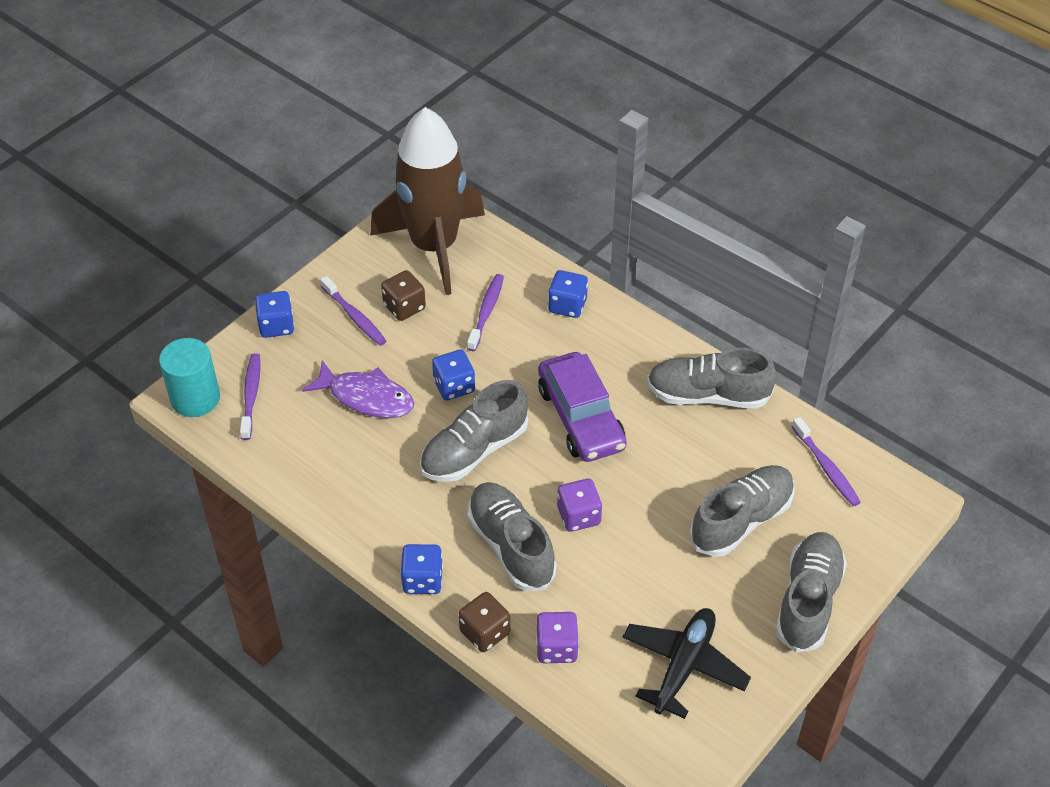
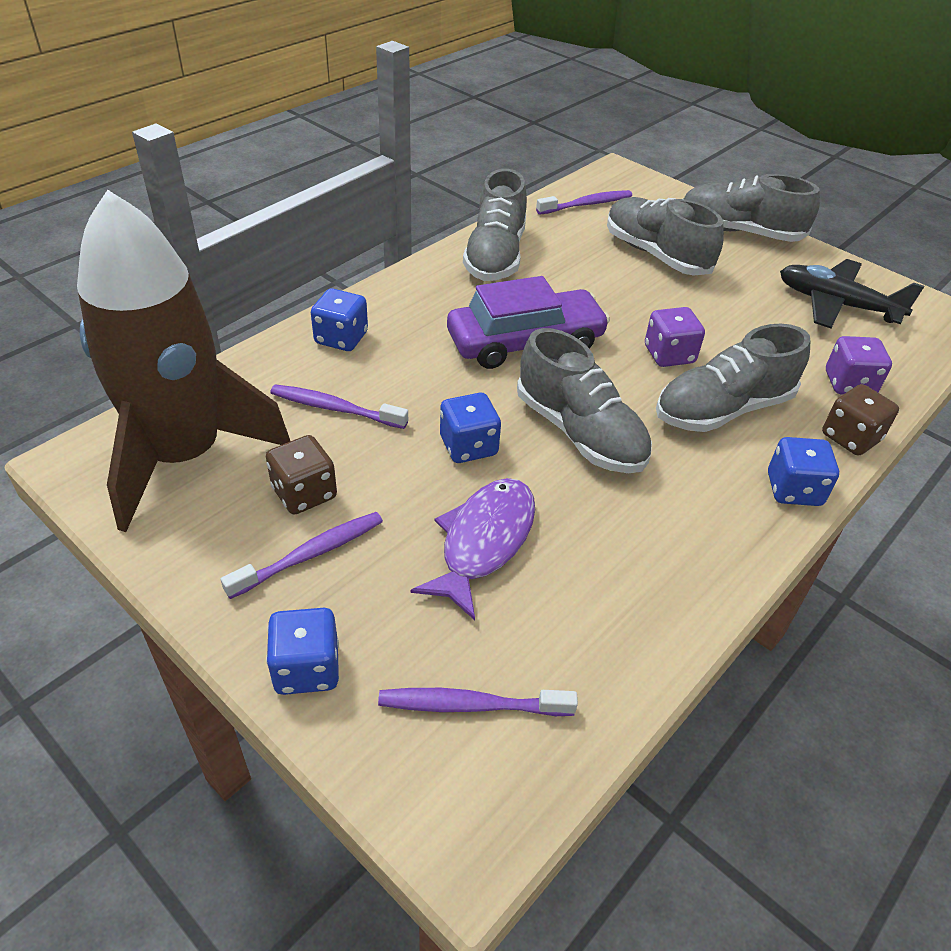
camera: 90 degrees left, 5 degrees down
turquoise cylinder [159,338,220,417] -> none

